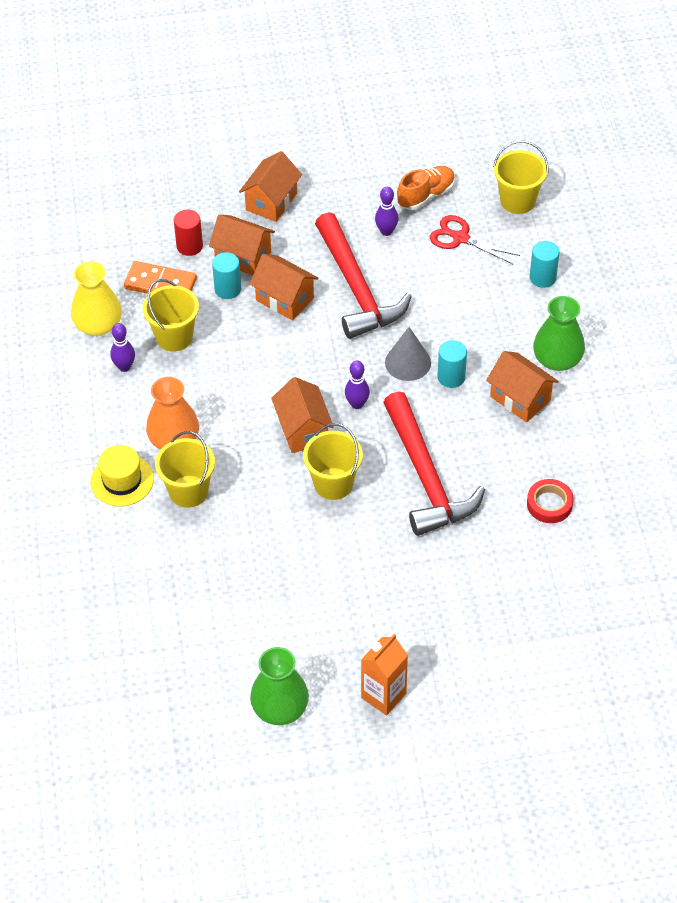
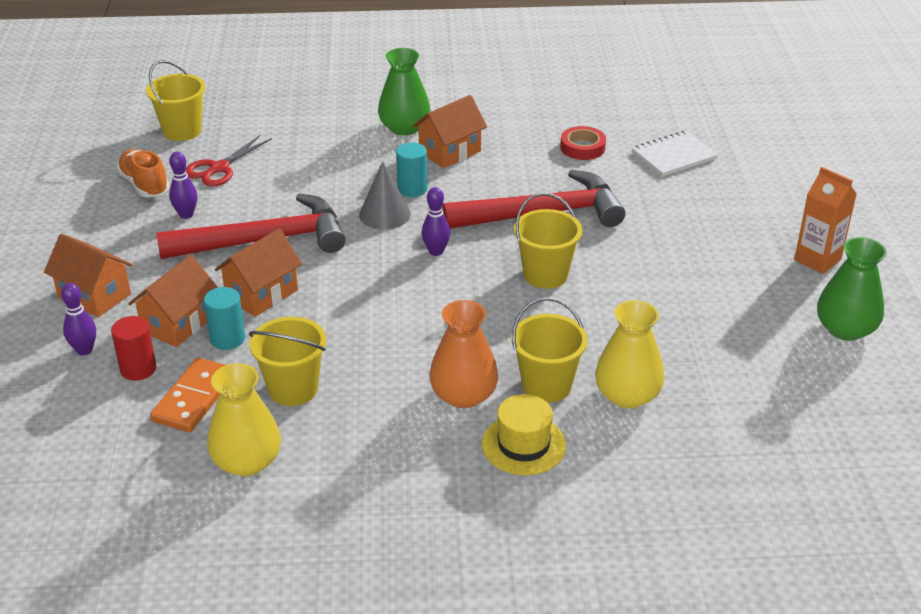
camera: 85 degrees left, 15 degrees down
purple bowling pin [110,323,135,372] -> purple bowling pin moved to [61,283,96,356]
orange house [271,377,334,453] -> none
turquoise cylinder [530,241,560,288] -> none
none -> yellow vase [595,300,664,408]
none -> white notebook [632,131,718,177]

